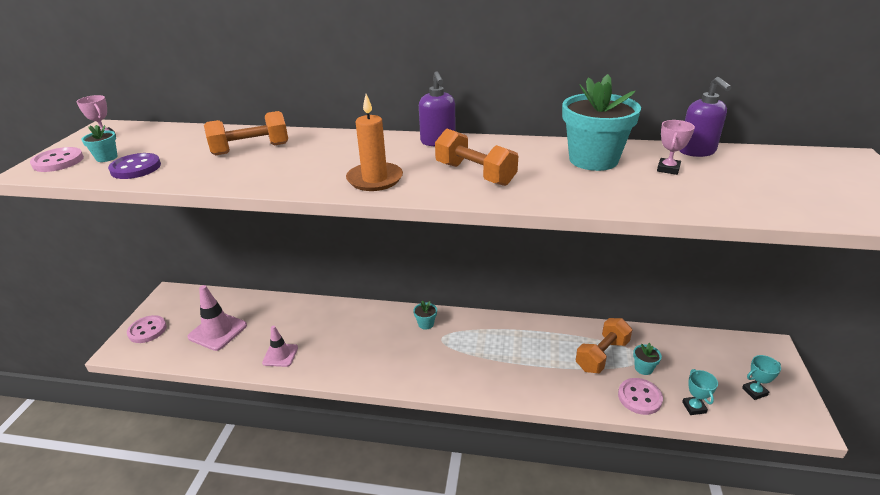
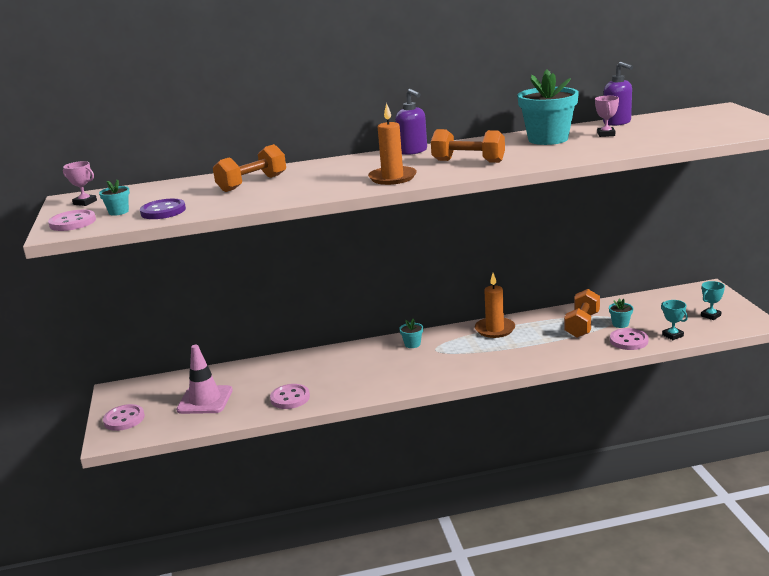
camera: 20 degrees left, 10 degrees down
pink traffic cone [262,326,298,367] -> pink button [270,384,310,409]
none -> orange candle [475,273,515,338]

